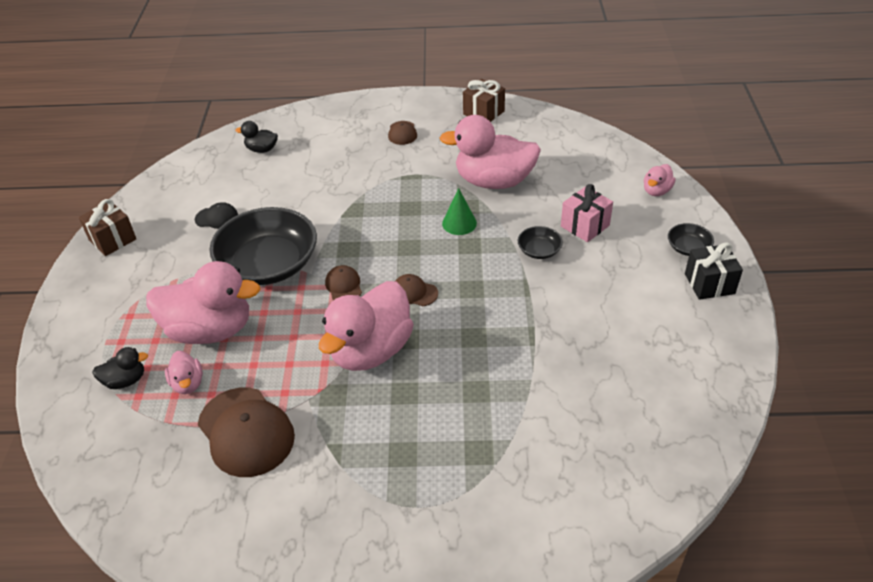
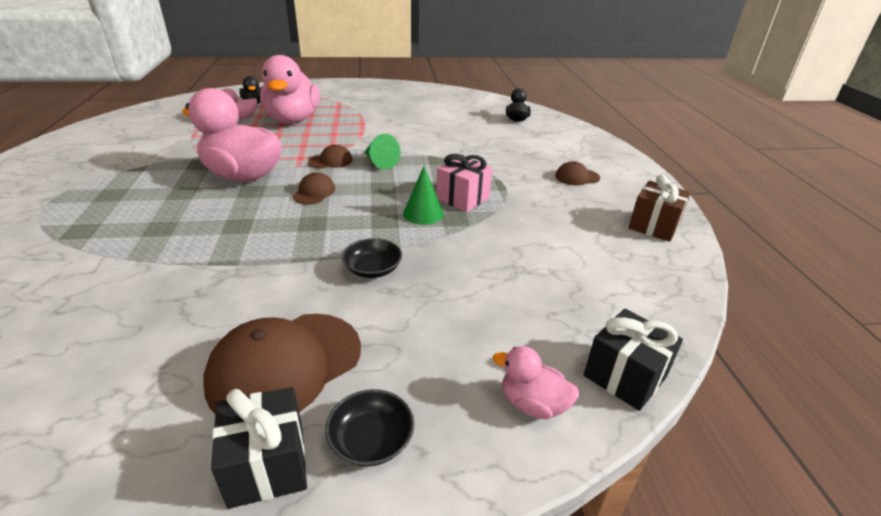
camera: 80 degrees right, 10 degrees down
brown gift [79,199,136,256] -> none
black cap [195,202,238,229] -> none
brown cap [198,388,295,477] -> brown cap moved to [203,314,361,413]
black bowl [209,207,317,285] -> none
pink duck [440,115,541,189] -> none
pink gift [561,184,613,242] -> pink gift moved to [436,154,492,212]
none -> green cone [365,134,401,170]
none -> black gift [584,309,683,411]

